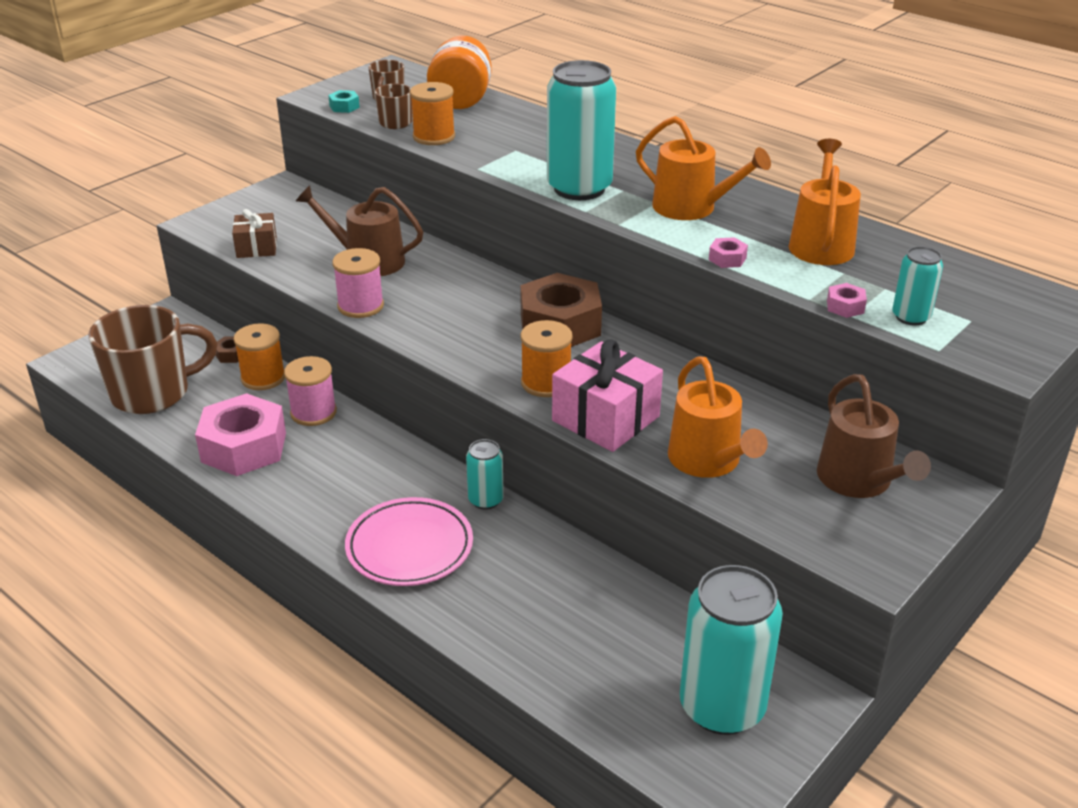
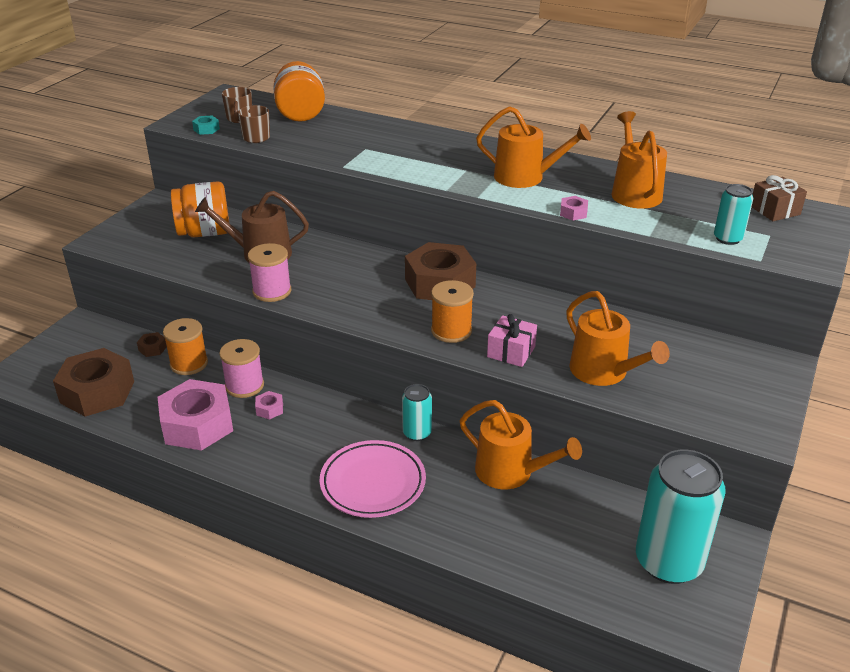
camera: 15 degrees left, 0 degrees up
brown mug [88,305,217,414] -> brown nut [53,348,134,416]
brown gift [232,209,277,258] -> brown gift moved to [752,175,807,221]
orange spool [410,82,455,145] -> none
turquoise can [547,60,616,200] -> none
pink gift [552,339,663,452] -> pink gift [487,314,537,367], size x0.60
brown watering can [817,374,931,498] -> none
pink nut [827,283,867,318] -> pink nut moved to [255,391,283,419]
none -> orange jar [171,181,229,237]
none -> orange watering can [460,400,582,489]

